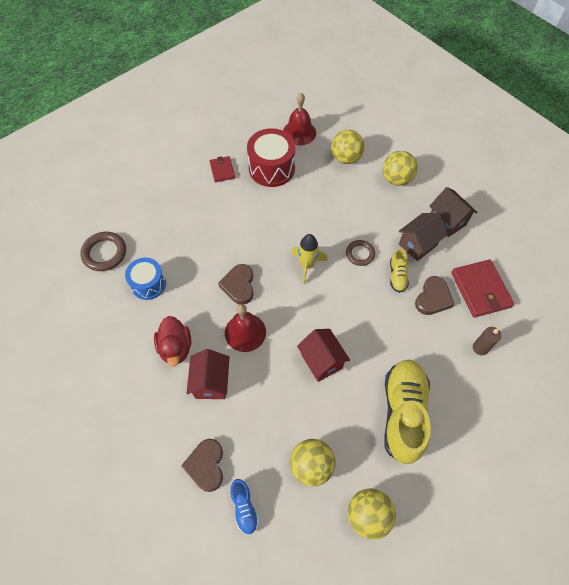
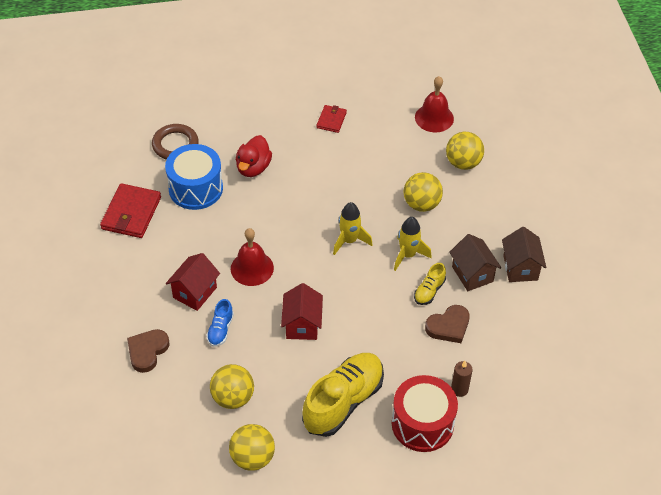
camera: 30 degrees right, 10 degrees down
blue drum [125,258,166,300] -> blue drum [165,144,223,210], size x1.51
red duck [154,316,191,367] -> red duck moved to [236,135,272,177]
brown heart [218,264,254,304] -> none
blue shoe [230,479,259,535] -> blue shoe moved to [206,299,234,347]
red drum [247,128,296,187] -> red drum moved to [392,375,458,452]
brown ring [346,240,375,266] -> yellow rocket [394,217,432,271]
yellow ball [383,151,418,186] -> yellow ball moved to [403,172,443,212]
brown house [399,213,448,261] -> brown house turned 75 degrees clockwise [449,234,501,291]
red wallet [451,260,514,318] -> red wallet moved to [100,183,161,238]

